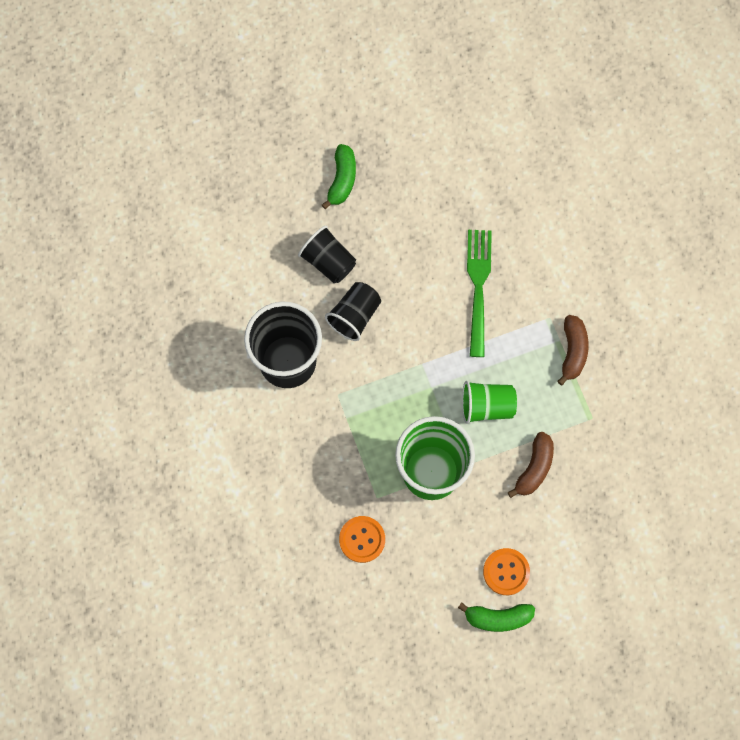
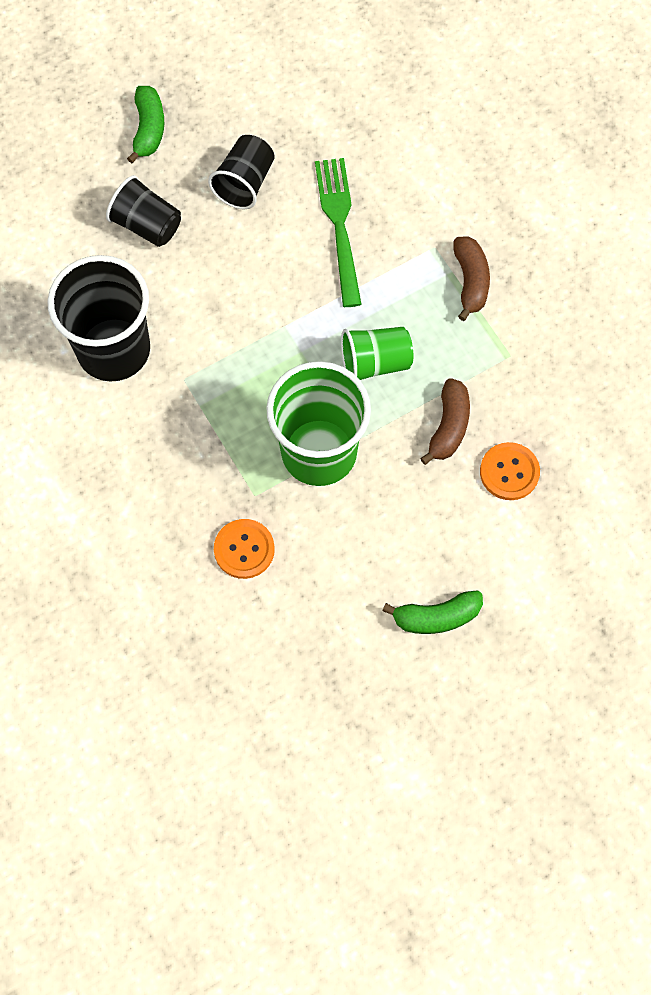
camera: 10 degrees left, 5 degrees down
black cup [325,282,381,341] -> black cup moved to [208,135,274,209]
orange button [483,548,530,595] -> orange button moved to [480,442,540,500]

